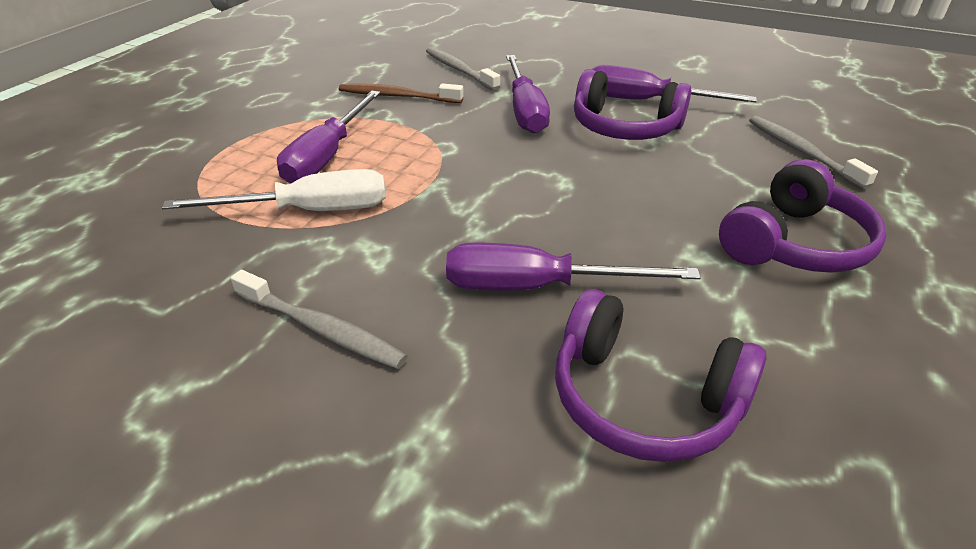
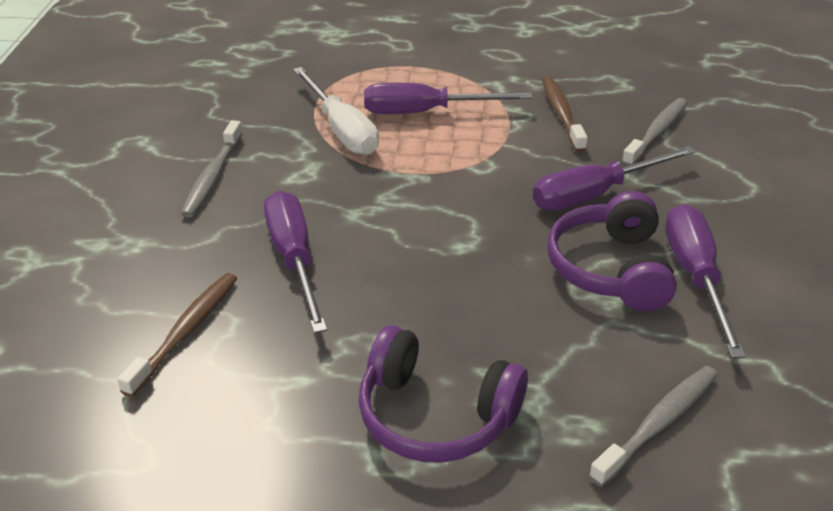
camera: 70 degrees right, 0 degrees up
purple headphones [555,289,767,462] -> brown toothbrush [117,273,237,397]

